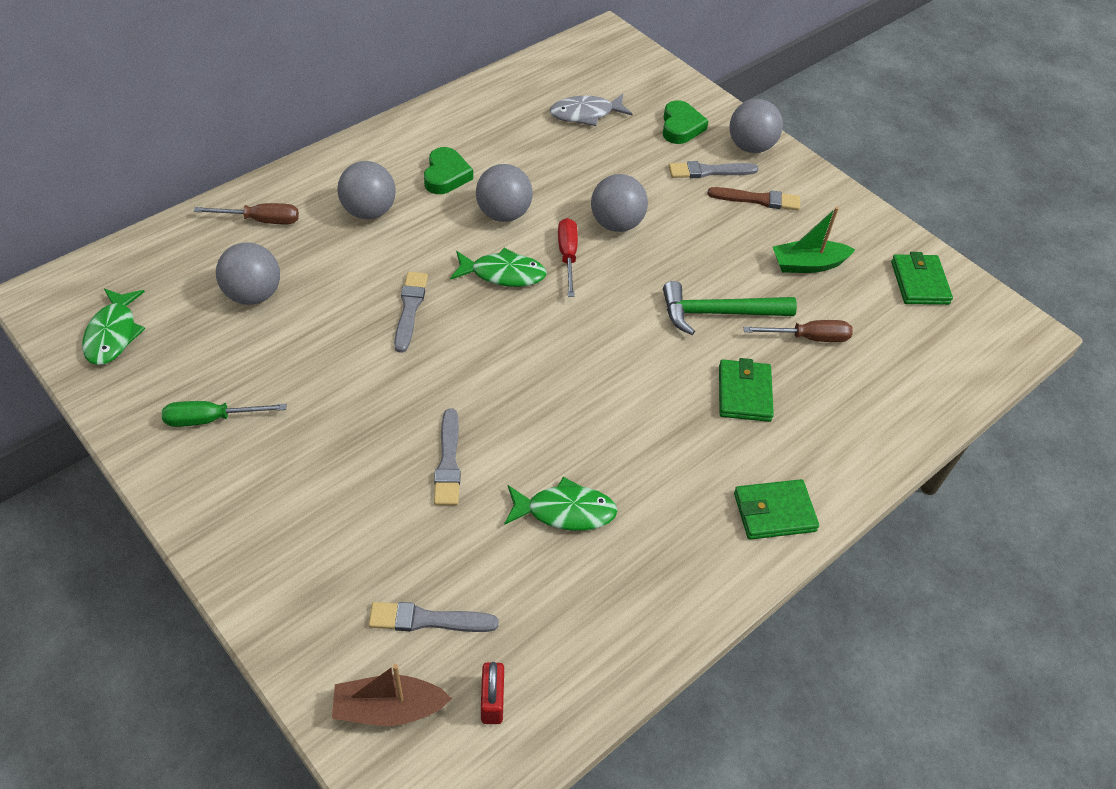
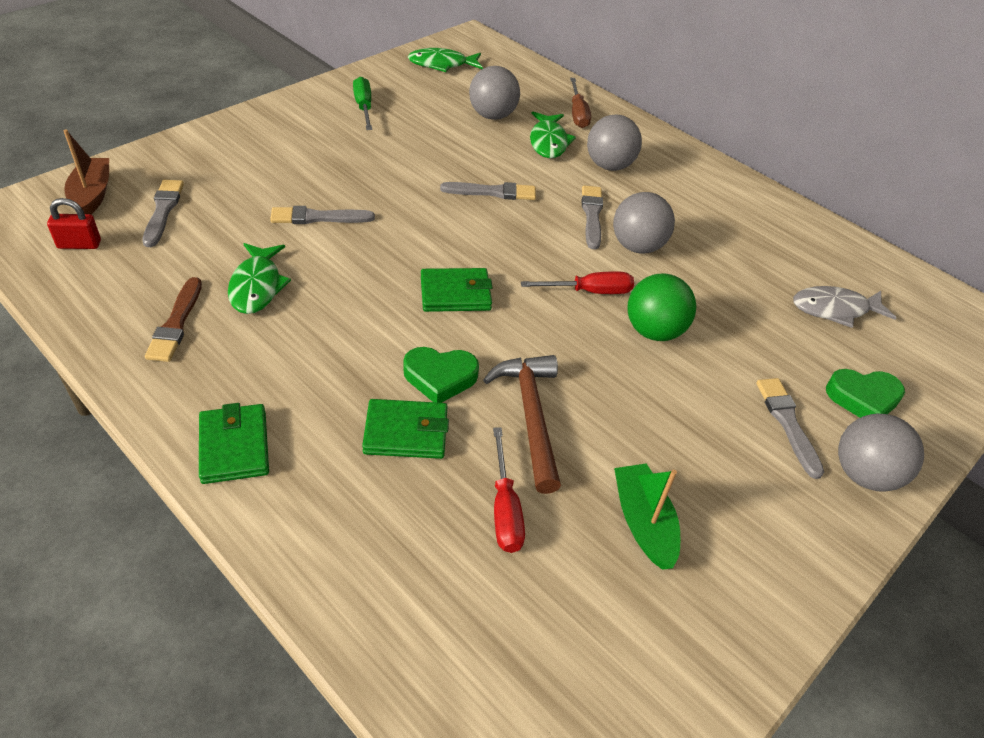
camera: 85 degrees right, 5 degrees down
green heart [424,147,473,194] -> green heart moved to [403,347,479,403]
green fish [450,248,547,287] -> green fish moved to [530,112,576,158]
grey fish [550,94,632,126] -> grey fish turned 75 degrees counterclockwise [793,286,896,328]
grey ball [591,174,648,232] -> green ball [627,274,697,341]
green hammer [663,281,797,335] -> brown hammer [483,355,561,494]
brown brush [708,187,800,211] -> brown brush moved to [145,277,202,362]
brown screwdriver [743,320,853,342] -> red screwdriver [493,427,525,553]
green wallet [891,252,953,305] -> green wallet moved to [421,268,493,312]
none -> grey brush [582,185,603,250]

